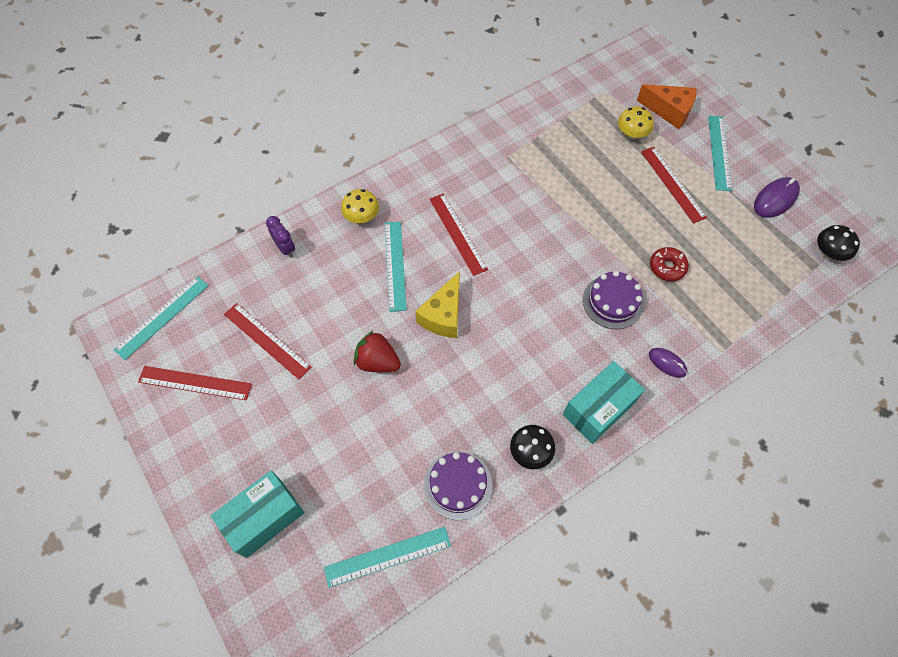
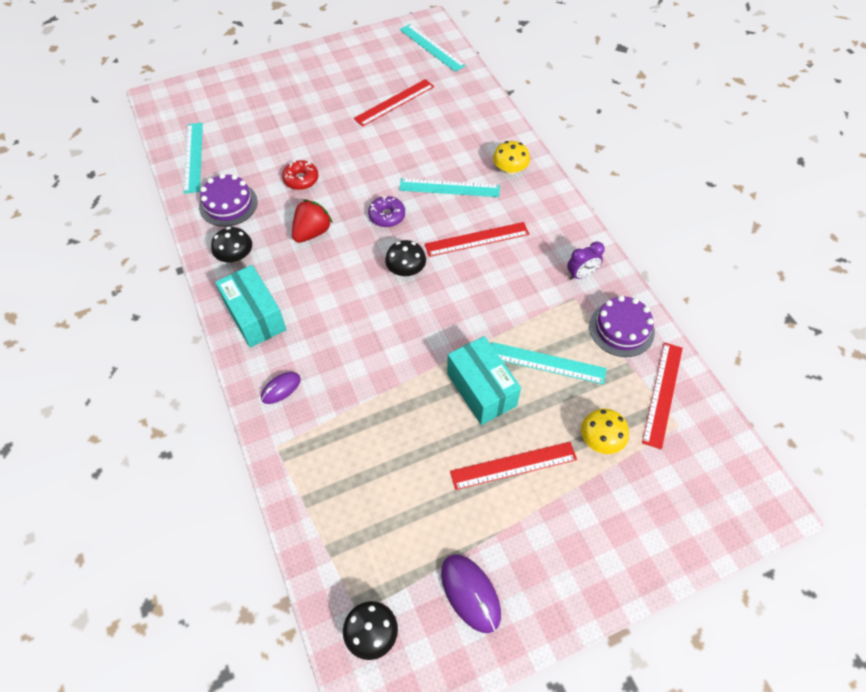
camera: 100 degrees right, 5 degrees down
red ruler [138,366,252,401] -> red ruler moved to [642,342,683,449]
turquoise box [211,470,304,558] -> turquoise box moved to [447,336,521,425]
purple clock [266,216,295,258] -> purple clock moved to [567,242,605,280]
red strawberry [354,330,401,372] -> red strawberry moved to [292,199,333,243]
yellow cheese [415,271,460,338] -> purple donut [368,196,405,227]
purple cake [583,271,644,329] -> purple cake moved to [589,295,655,357]
orange cheese [637,84,697,129] -> none
red donut [650,247,689,281] -> red donut moved to [282,160,319,190]
turquoise ruler [708,116,732,191] -> turquoise ruler moved to [491,342,607,385]
none -> black mushroom [385,240,426,276]

